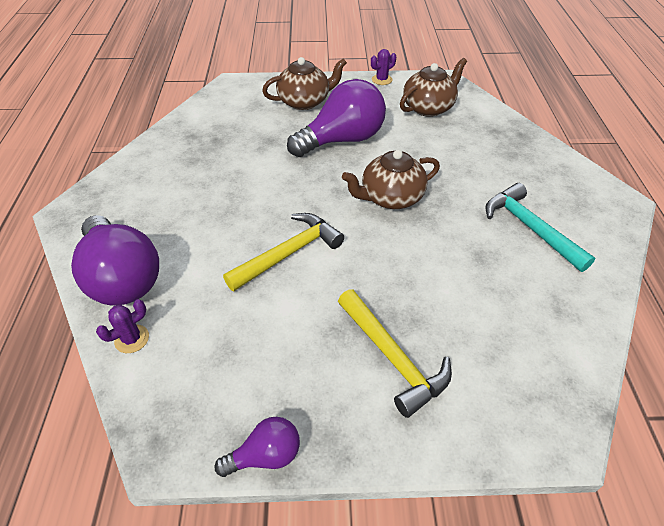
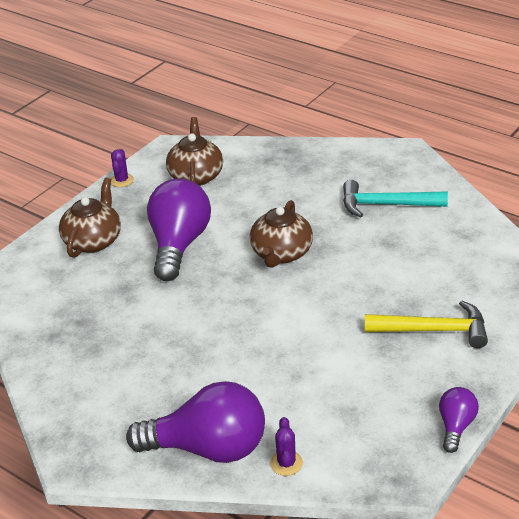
camera: 50 degrees left, 10 degrees down
yellow hammer [223,213,344,291] -> none

